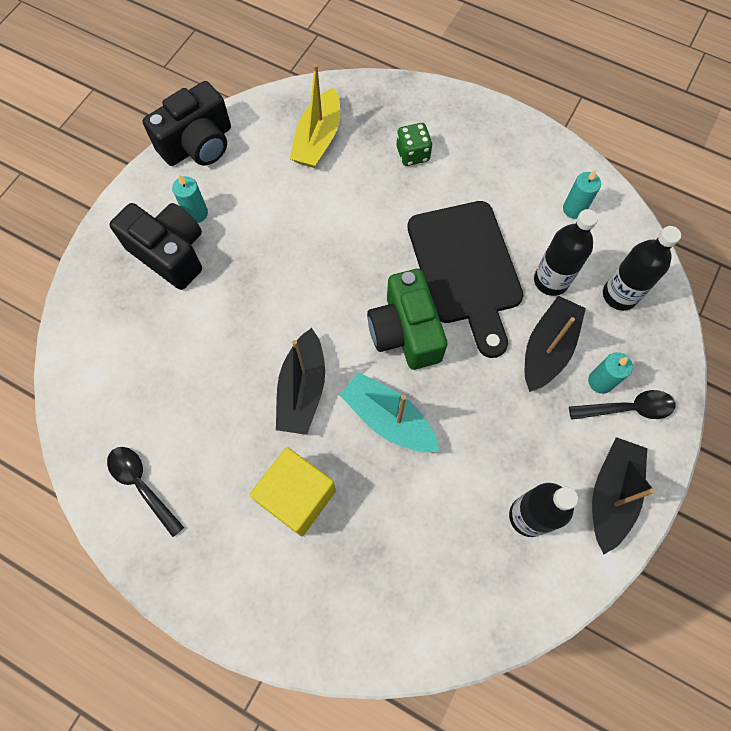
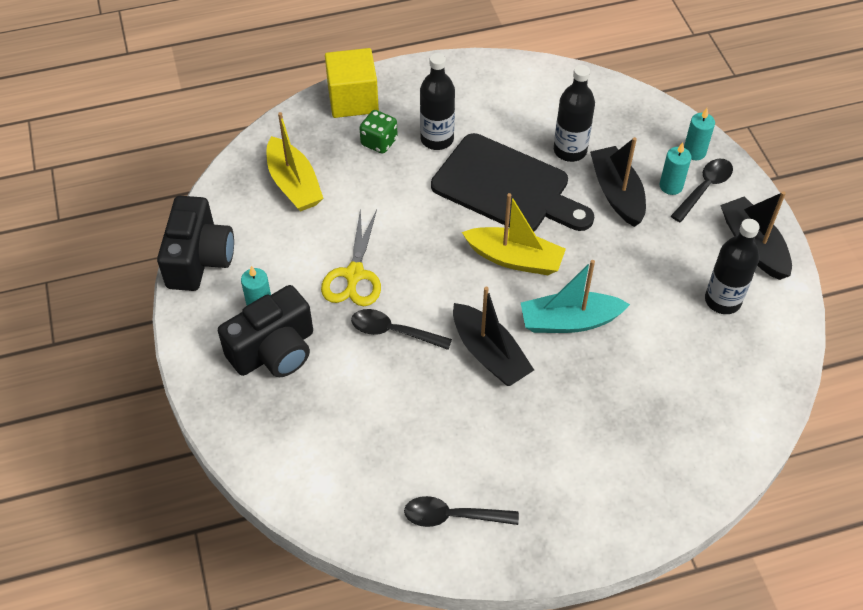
camera: 45 degrees left, 15 degrees down
black camera [109,203,202,290] -> black camera turned 150 degrees clockwise [218,285,313,377]
yellow cube [250,447,336,536] -> yellow cube moved to [325,48,379,118]
green camera [367,269,447,370] -> yellow boat [462,193,566,275]
turquoise candle [563,170,601,219] -> turquoise candle moved to [684,108,715,160]
black bottle [603,226,681,311] -> black bottle moved to [420,53,455,150]
none -> yellow scissors [321,208,381,306]
none -> black spoon [351,309,452,350]

